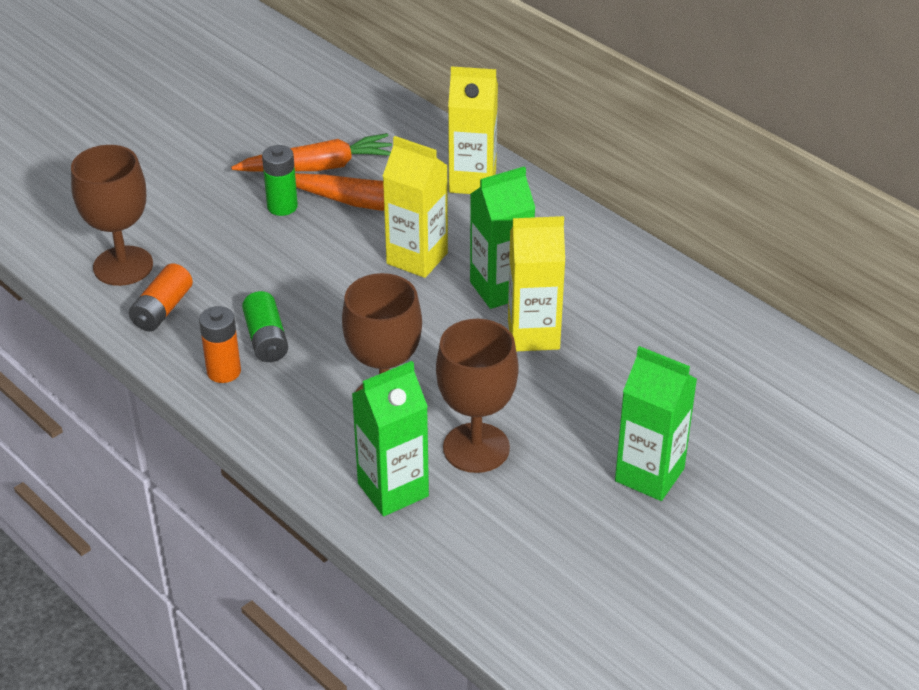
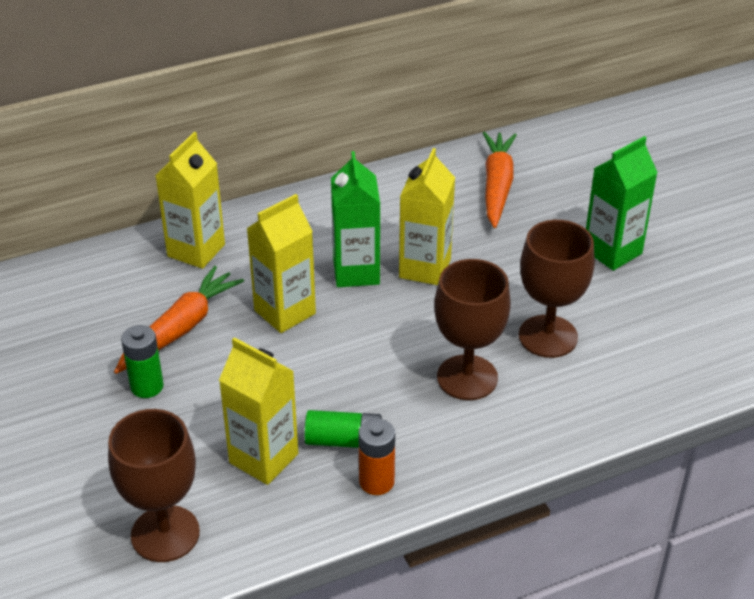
camera: 70 degrees left, 0 degrees up
orange battery [129,263,193,331] -> none
orange carrot [231,133,392,172] -> orange carrot moved to [483,132,517,228]
green carton [352,361,429,516] -> none
none -> yellow carton [219,337,298,485]

